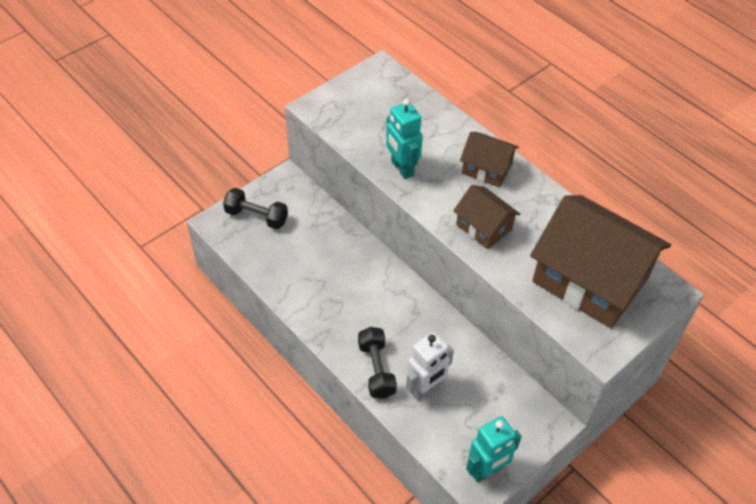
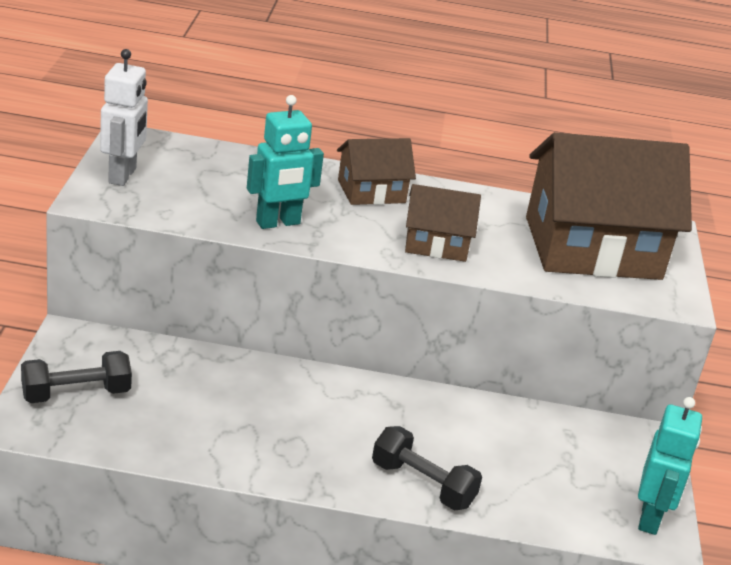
camera: 45 degrees left, 20 degrees down
turquoise robot [386,99,423,179] -> turquoise robot turned 45 degrees counterclockwise [247,95,324,229]
white robot [406,332,454,401] -> white robot moved to [100,49,148,186]

